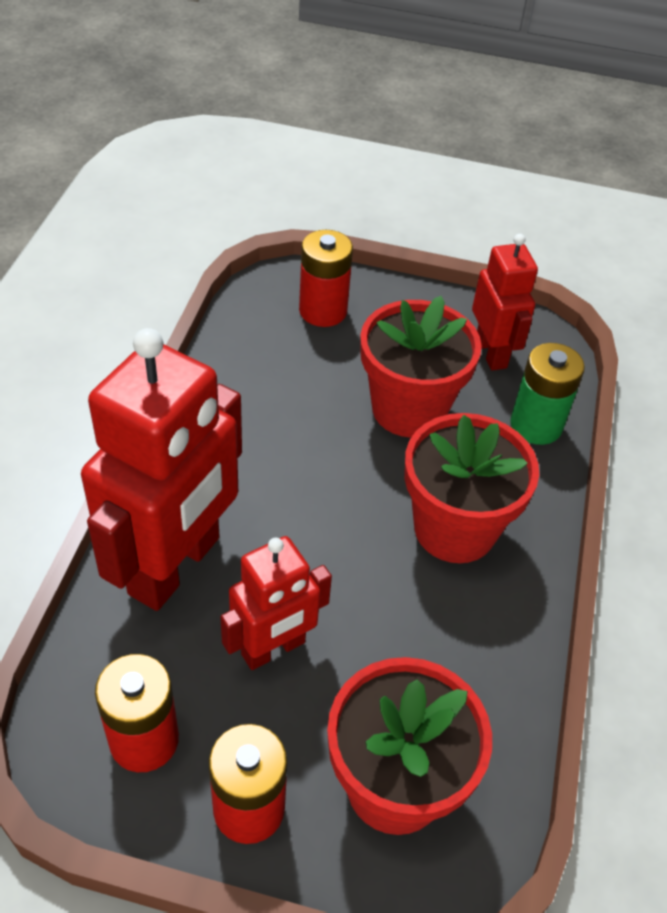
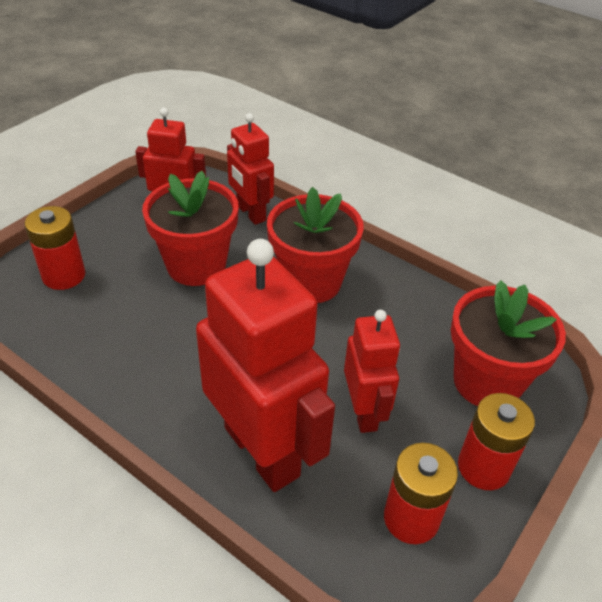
camera: 65 degrees left, 5 degrees down
green battery [510,343,585,445] -> red robot [227,113,274,225]

